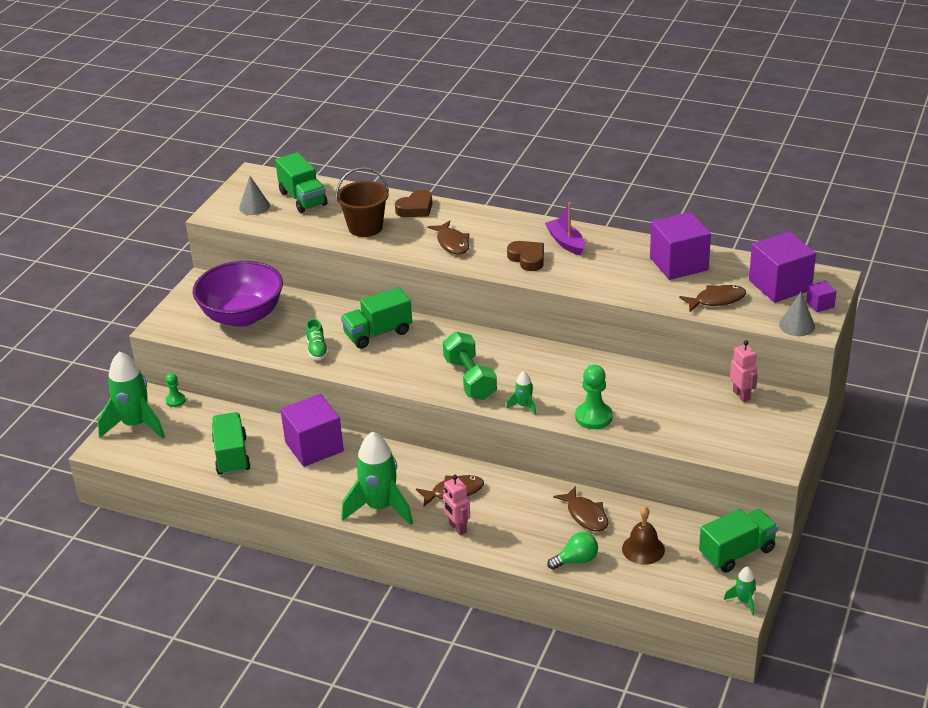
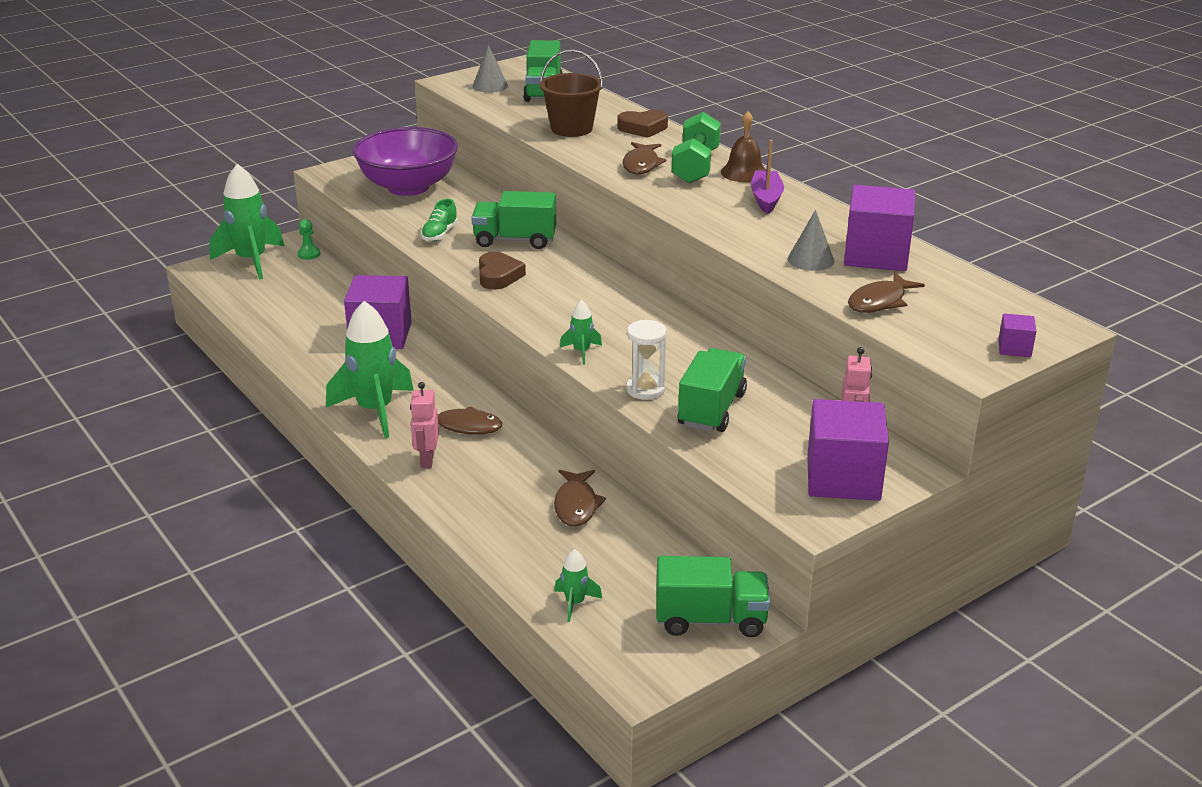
camera: 30 degrees right, 5 degrees down
green truck [212,412,251,475] -> green truck moved to [677,348,747,432]
green dumbbell [443,331,497,400] -> green dumbbell moved to [671,112,721,184]
brown heart [507,241,544,271] -> brown heart moved to [479,252,526,290]
green light bulb [547,532,598,570] -> none
green pawn [575,365,613,429] -> white hourglass [626,320,667,400]
brown bell [622,507,665,565] -> brown bell moved to [721,111,766,183]
brown fish [679,285,746,312] -> brown fish turned 120 degrees clockwise [848,272,925,313]
green rocket [724,567,756,615] -> green rocket moved to [554,549,602,622]
purple cube [749,232,816,303] -> purple cube moved to [807,399,889,501]
grey cone [779,292,815,336] -> grey cone moved to [788,210,834,271]

